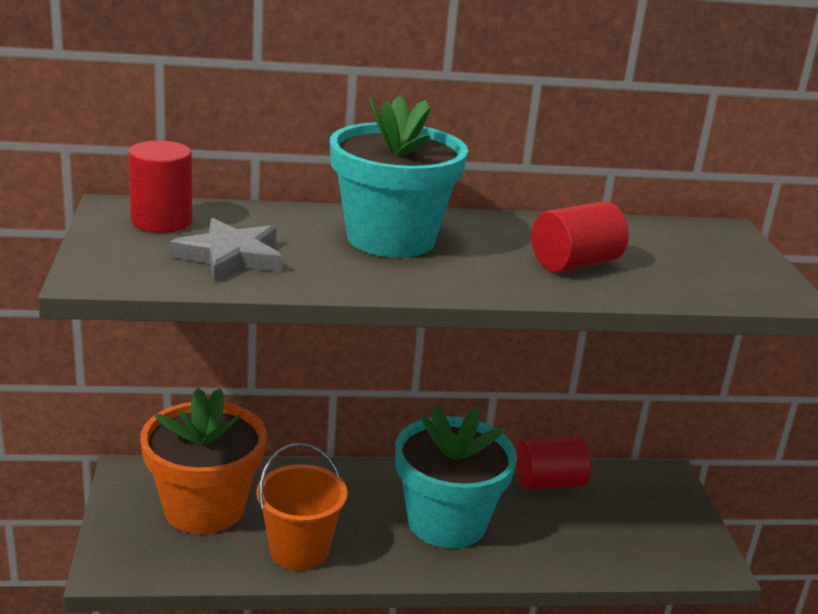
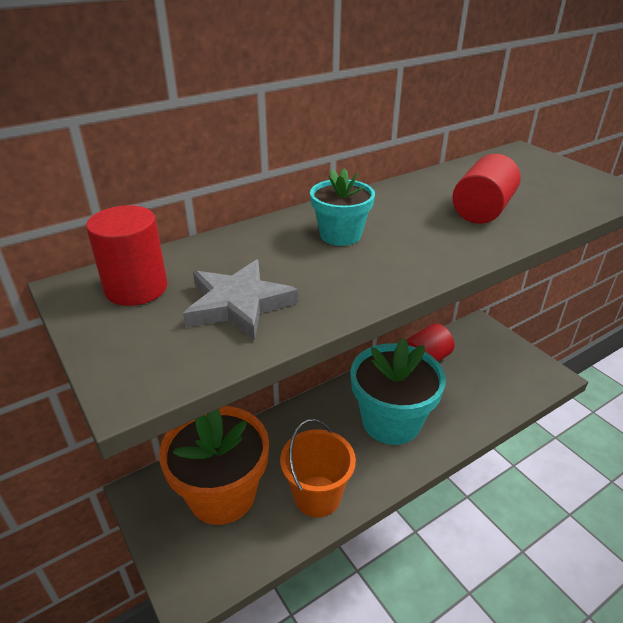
camera: 25 degrees left, 10 degrees up
turquoise flower pot [330,96,468,258] -> turquoise flower pot [310,168,375,246], size x0.52

